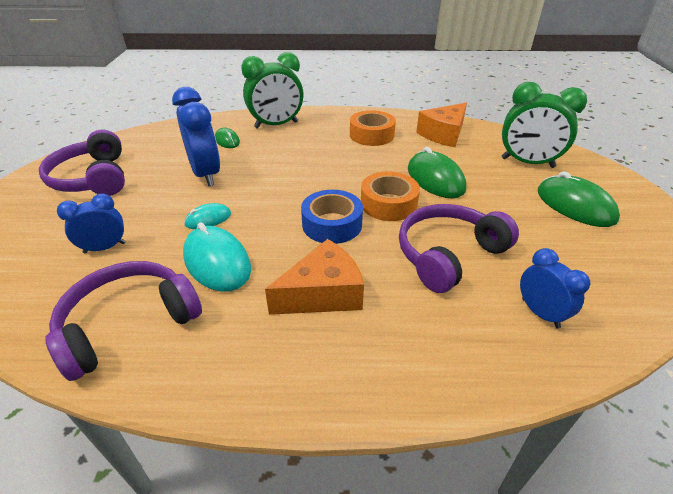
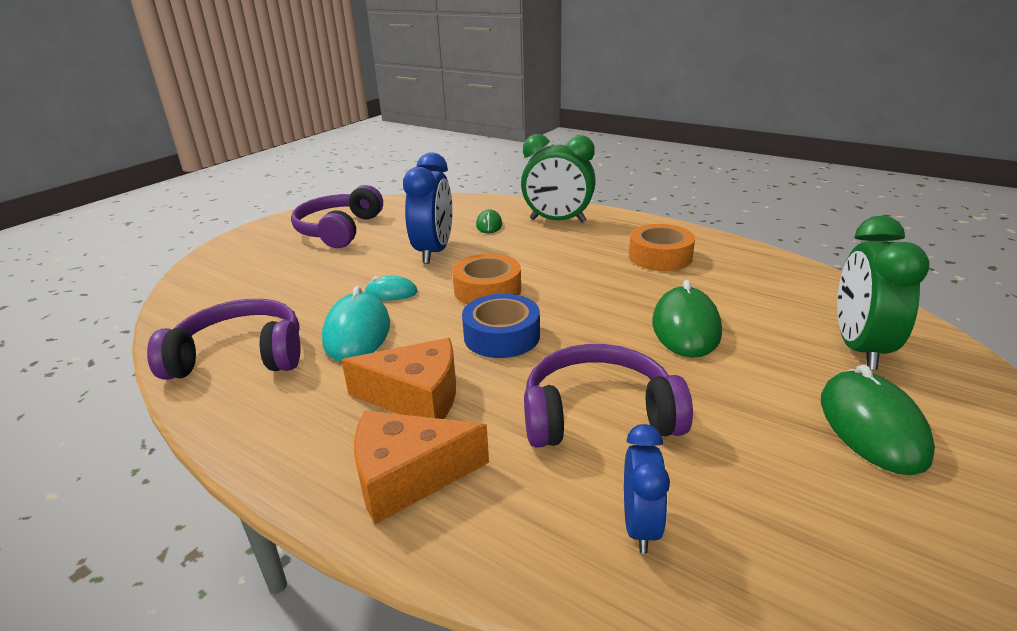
camera: 35 degrees right, 10 degrees down
blue clock [57,194,126,254] -> none
orange tape [361,171,420,221] -> orange tape moved to [452,254,521,305]
orange cheese [416,103,467,147] -> orange cheese moved to [354,411,489,524]
green clock [502,82,587,168] -> green clock turned 45 degrees clockwise [837,216,930,370]

